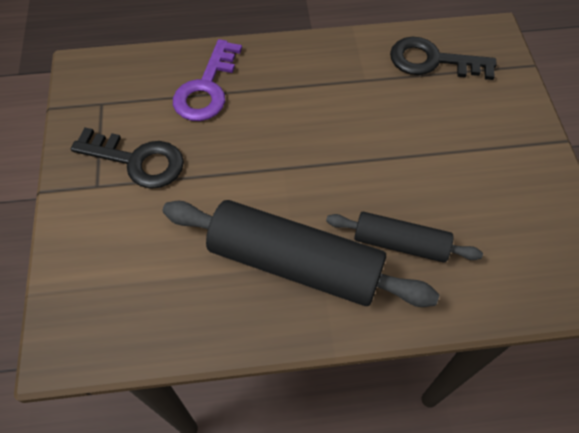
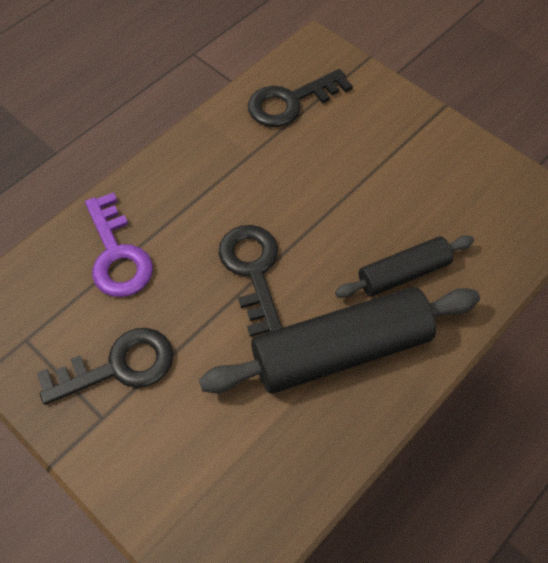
camera: 40 degrees left, 0 degrees up
none -> black key [218,225,282,337]

